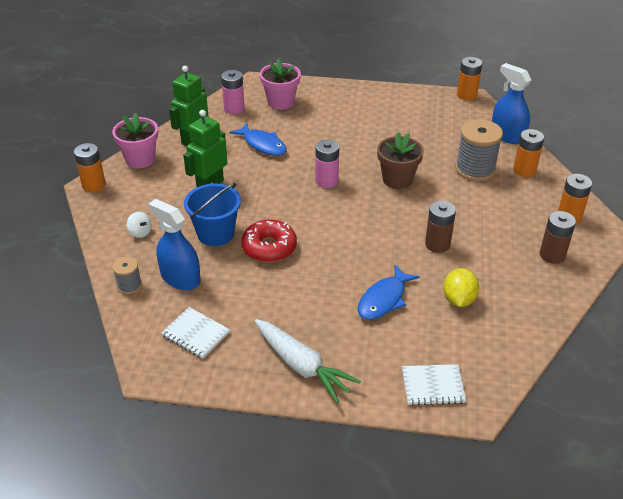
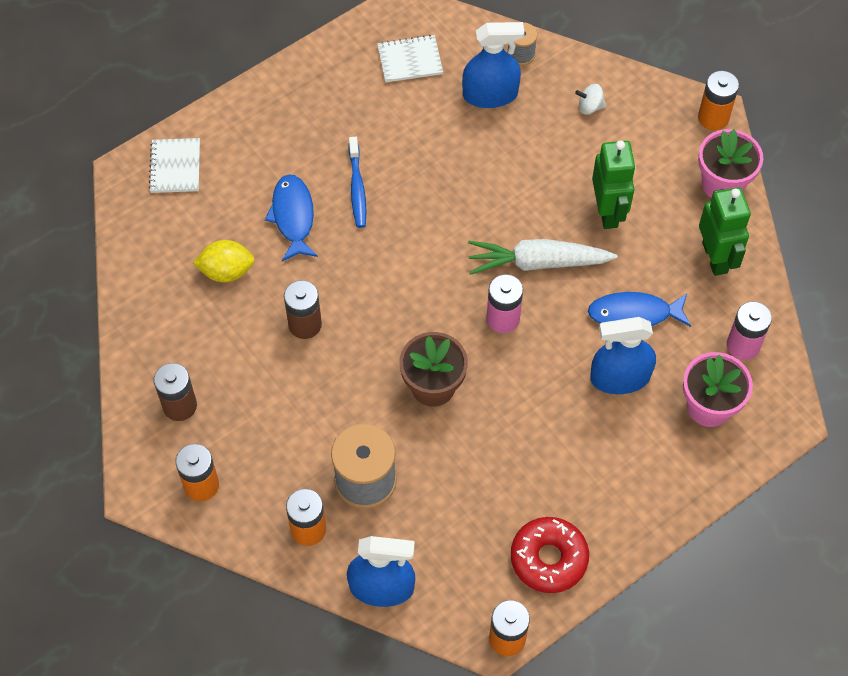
camera: 135 degrees right, 20 degrees up
blue bucket [184,183,241,246] -> none
red donut [241,220,297,262] -> red donut moved to [511,517,589,593]
white carrot [255,319,361,403] -> white carrot moved to [468,239,617,275]
white notebook [402,364,466,406] -> white notebook turned 45 degrees counterclockwise [149,138,200,193]
yellow lemon [443,268,479,307] -> yellow lemon turned 60 degrees counterclockwise [193,240,255,282]
none -> blue toothbrush [349,137,366,228]
none -> blue spray bottle [590,317,656,394]

